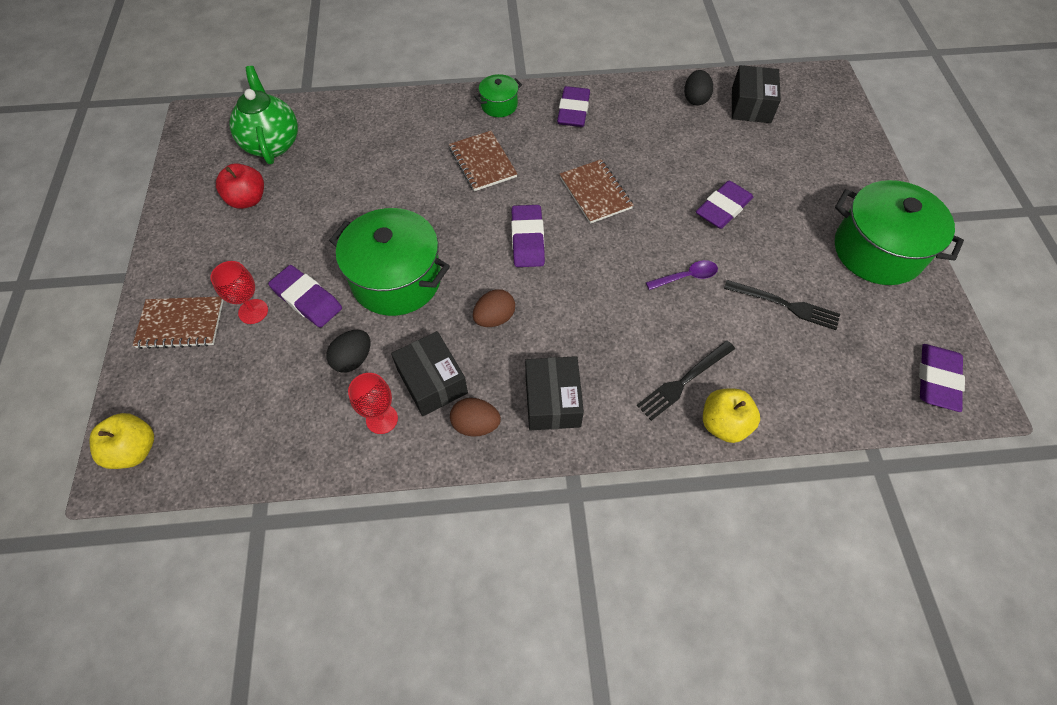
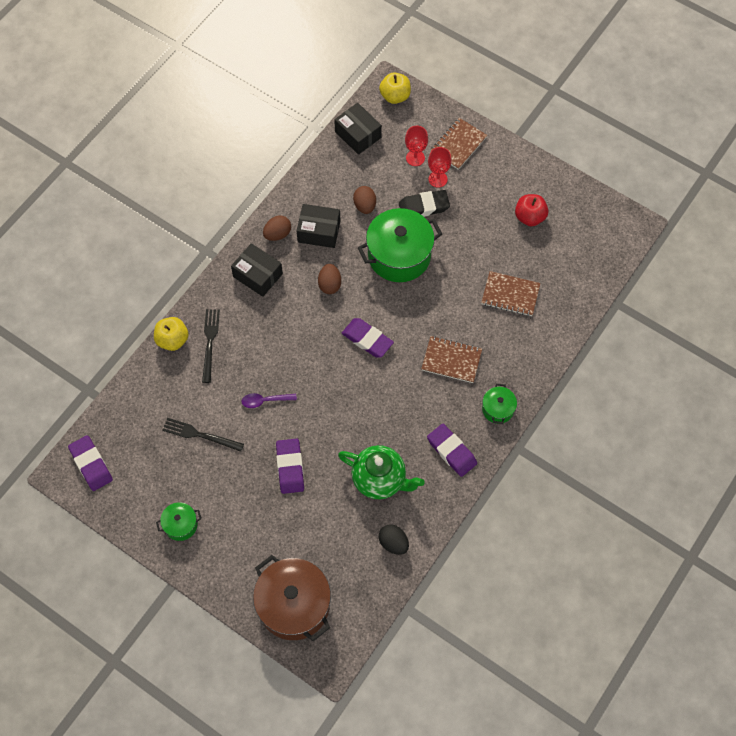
camera: 130 degrees right, 5 degrees up
green teapot [229,66,298,165] -> green teapot moved to [338,445,424,499]
purple eraser [268,265,342,328] -> black eraser [399,190,450,217]
black egg [326,330,370,373] -> brown egg [353,186,376,214]
red goblet [348,373,398,434] -> red goblet moved to [405,126,428,166]
brown notebook [560,159,634,224] -> brown notebook moved to [481,271,541,316]
purple spoon [646,260,718,290] -> purple spoon turned 60 degrees clockwise [241,393,297,408]
black fork [724,280,840,330] -> black fork turned 45 degrees clockwise [162,418,244,452]
black box [732,65,781,123] -> black box moved to [334,103,382,155]
green pot [835,180,964,285] -> green pot [156,502,201,541], size x0.48
none -> brown pot [253,555,331,641]

